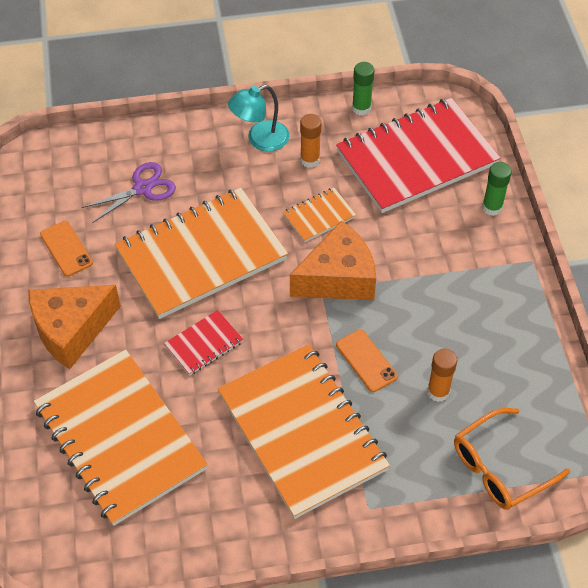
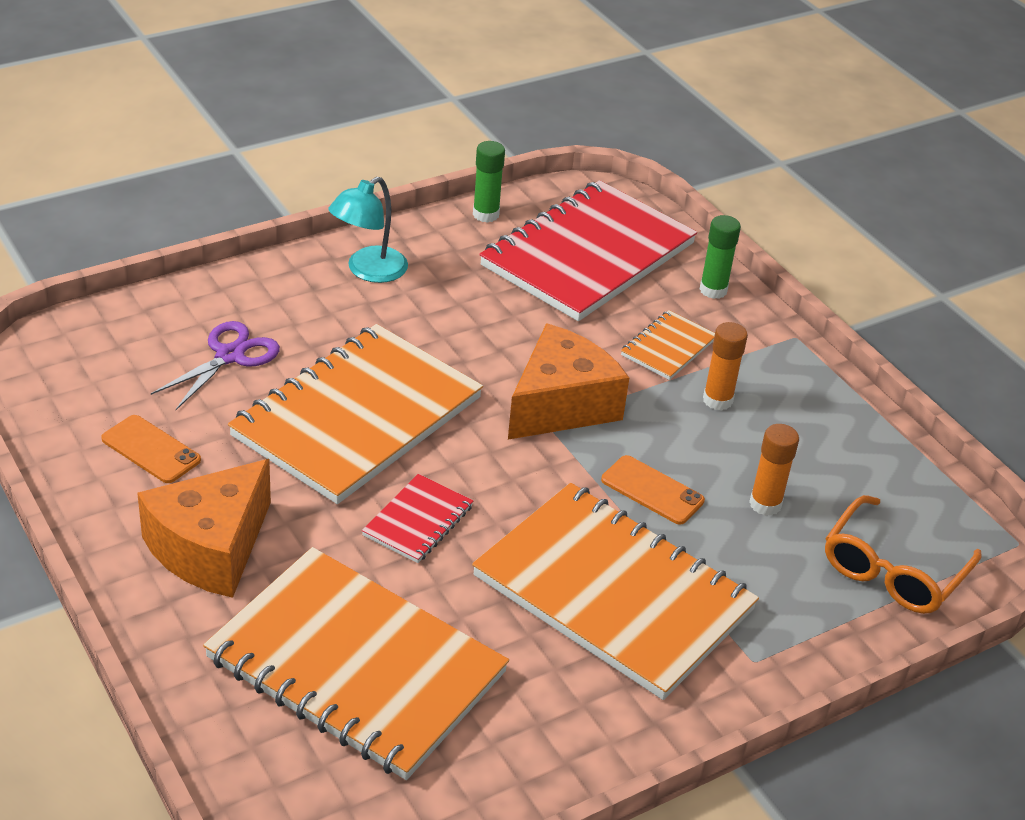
camera: 25 degrees left, 15 degrees down
orange notebook [283,188,356,242] -> orange notebook moved to [621,310,715,380]
orange glue stick [300,114,321,168] -> orange glue stick moved to [703,322,748,411]

